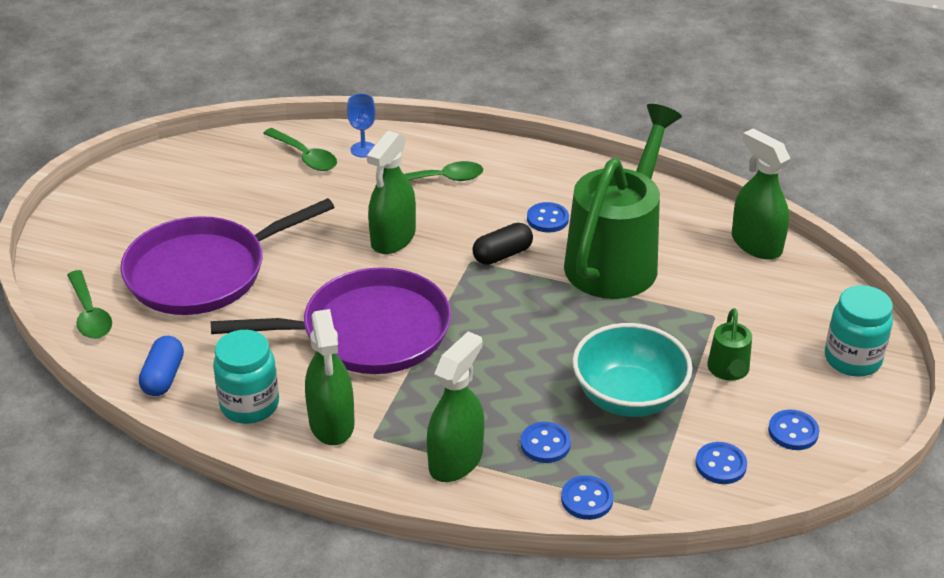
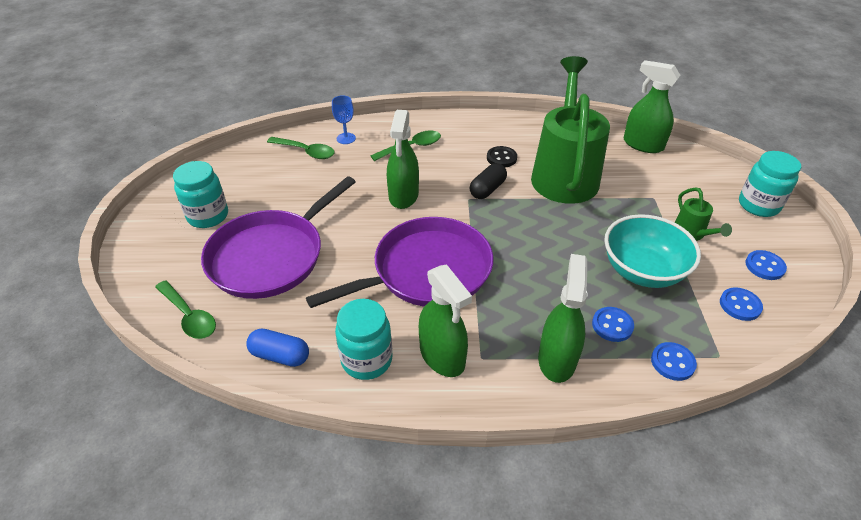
camera: 20 degrees left, 5 degrees up
blue capsule [139,336,184,396] -> blue capsule turned 60 degrees counterclockwise [246,329,309,367]
blue button [527,202,569,233] -> black button [487,146,517,167]
none -> turquoise jar [173,161,228,228]

